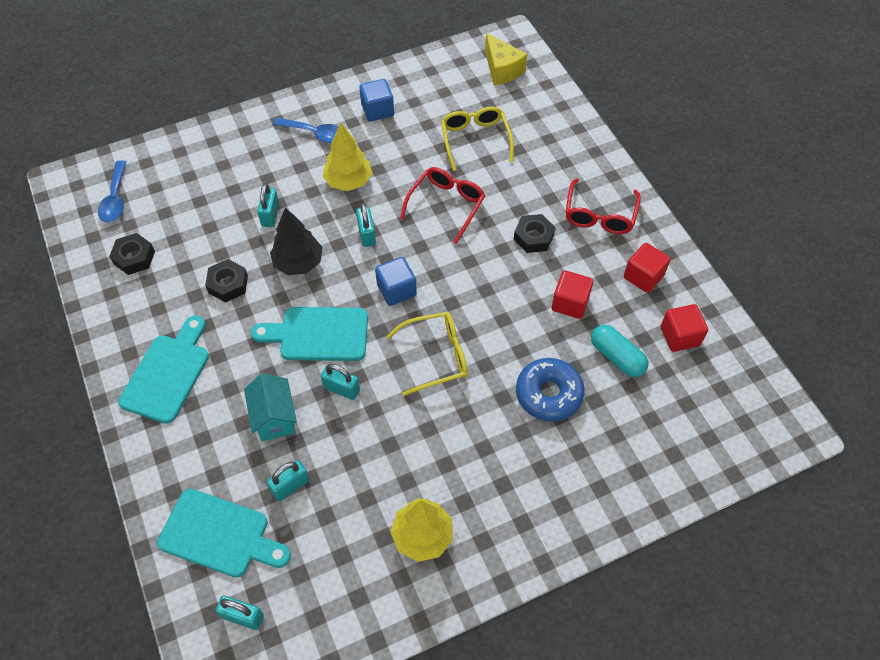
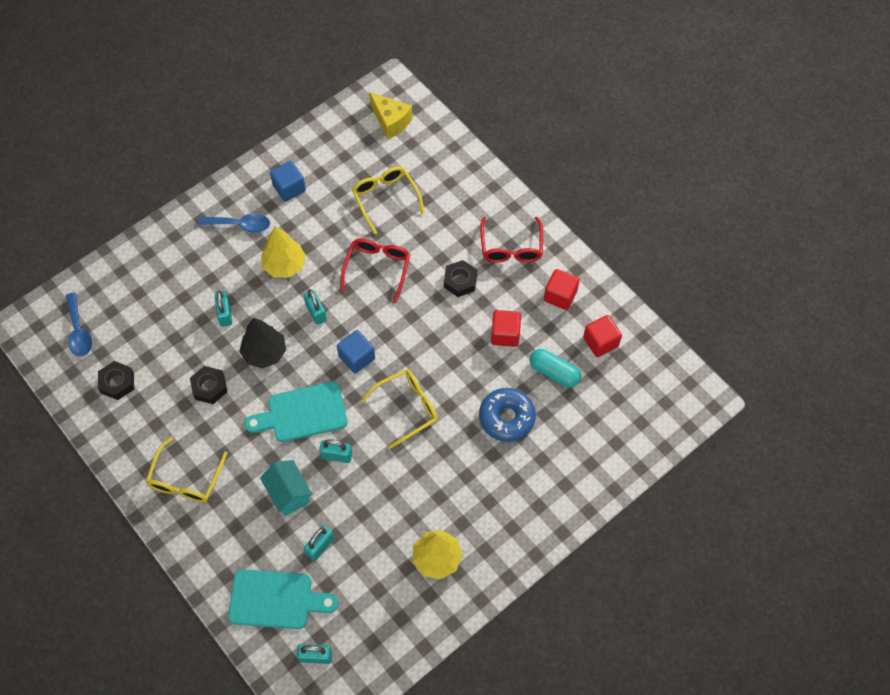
camera: 15 degrees left, 5 degrees up
turquoise cutting board [118,315,209,424] -> yellow glasses [146,437,227,503]

